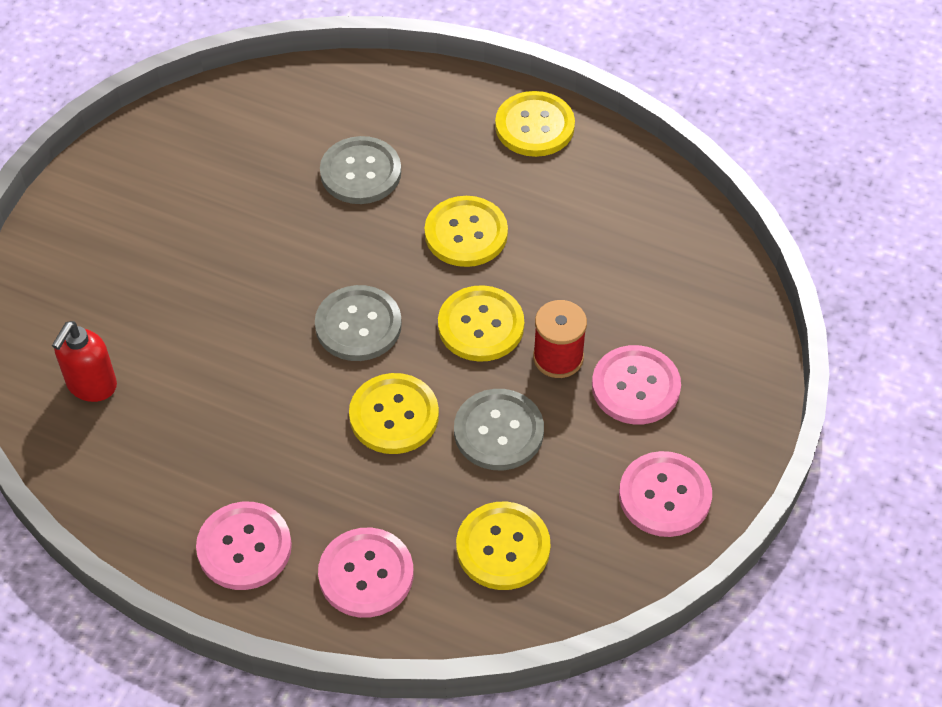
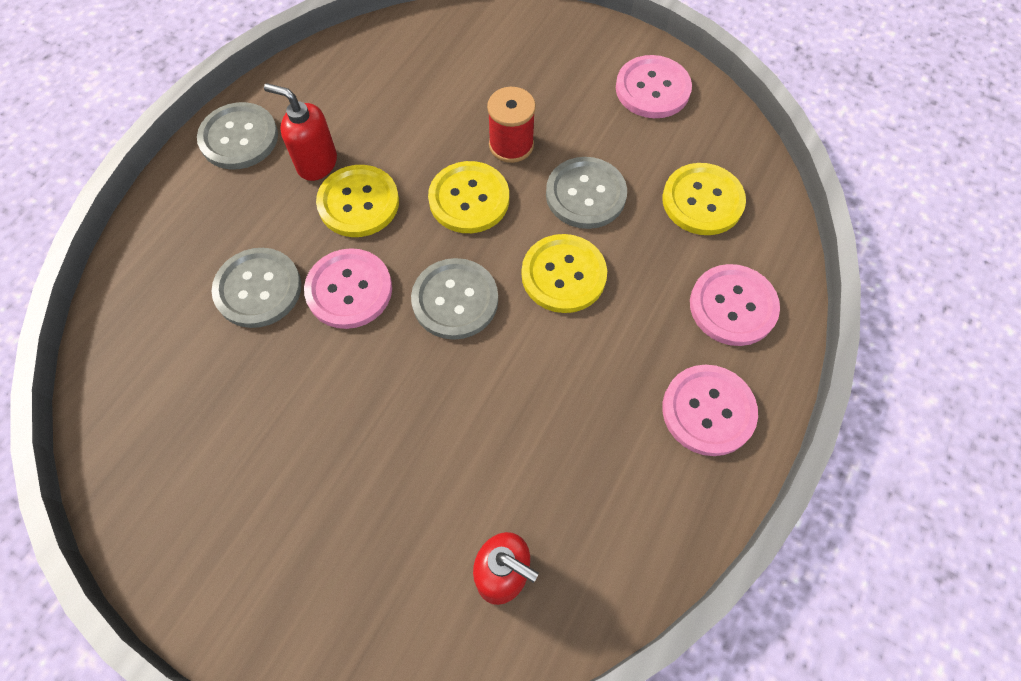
camera: 85 degrees left, 10 degrees up
yellow button [495,91,575,157] -> grey button [197,102,278,169]
pink button [592,345,681,424] -> pink button moved to [304,248,392,329]
none -> red soap dispenser [264,83,337,181]

